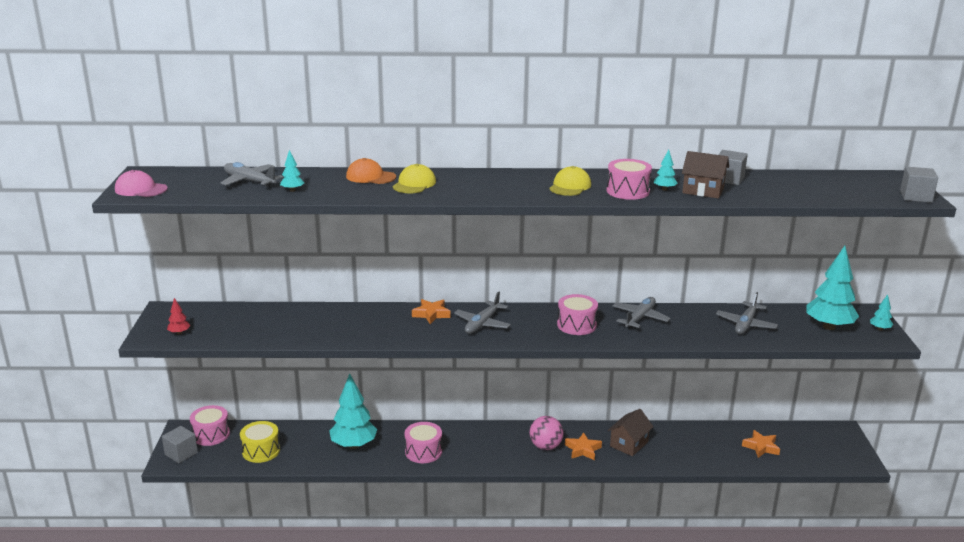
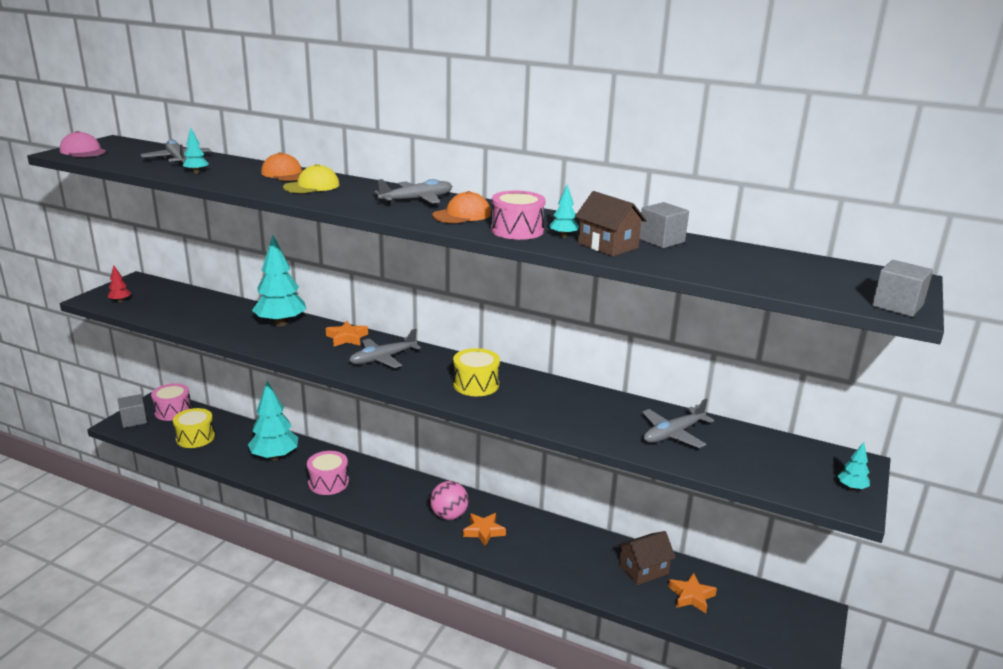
camera: 25 degrees right, 0 degrees up
yellow cap [549,166,591,196] -> orange cap [432,191,491,223]
pink drum [557,294,598,335] -> yellow drum [453,348,500,396]
brown house [608,409,653,456] -> brown house moved to [617,531,676,585]
grey plane [612,297,671,328] -> grey plane moved to [374,179,452,205]
turquoise tree [806,246,859,330] -> turquoise tree moved to [252,235,306,326]

